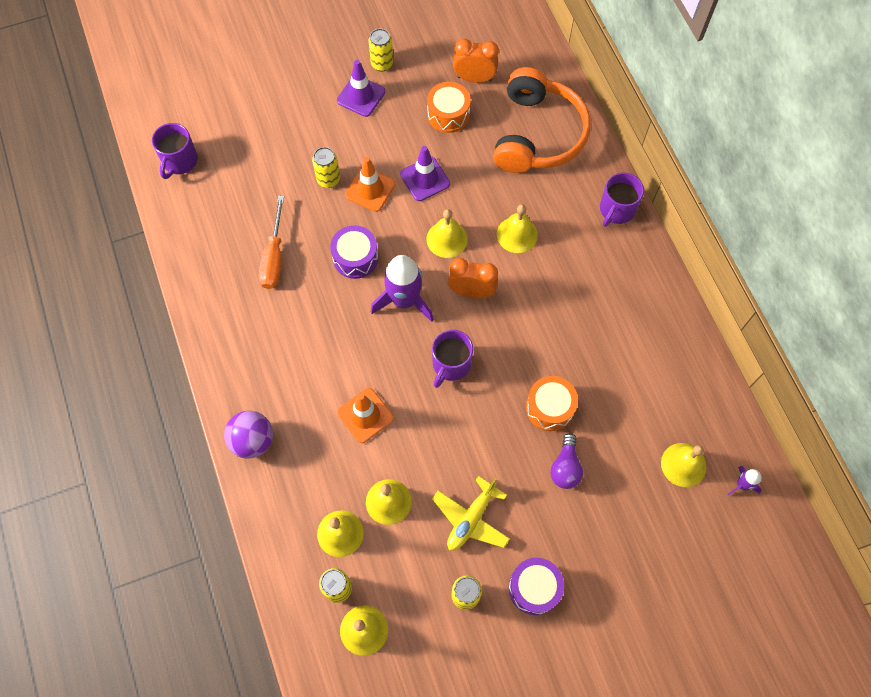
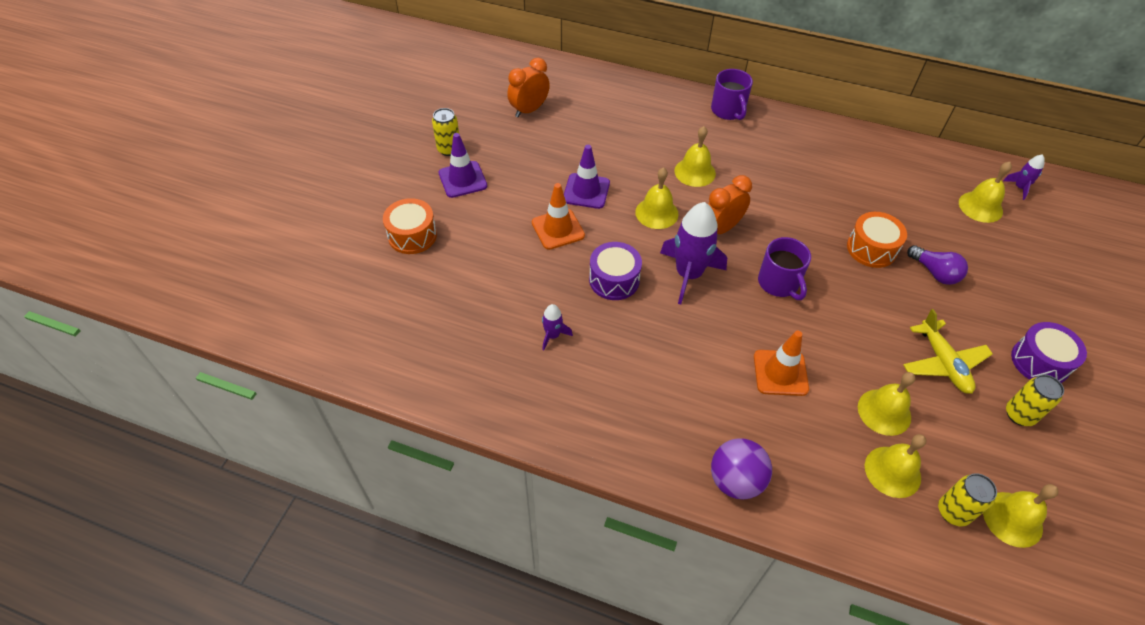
camera: 50 degrees left, 15 degrees down
purple mug [152,123,198,179] -> none
orange screwdriver [259,196,284,289] -> purple rocket [542,304,573,350]
yellow can [312,147,340,188] -> none
orange drum [427,82,471,133] -> orange drum moved to [383,198,437,254]
orange headphones [493,67,590,173] -> none

